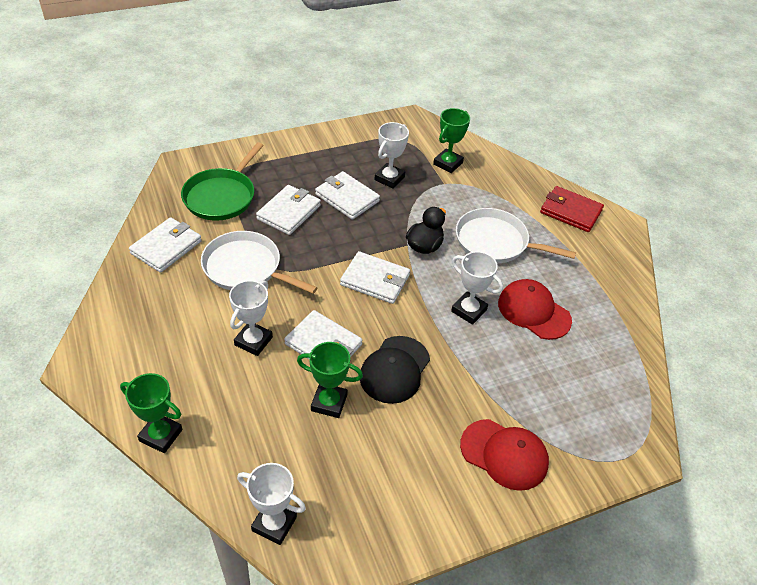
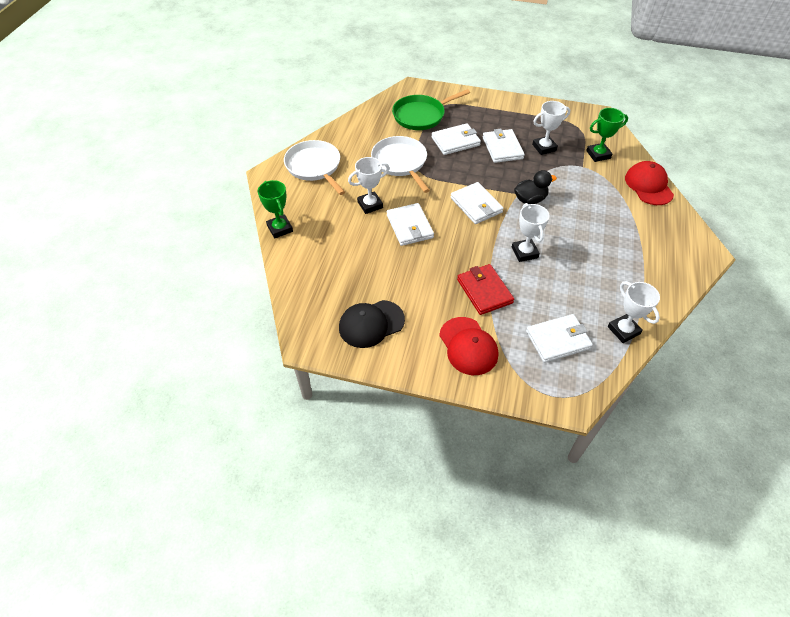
camera: 40 degrees right, 5 degrees up
white wallet [129,217,202,273] -> white wallet moved to [526,314,593,363]
white trophy [237,463,306,545] -> white trophy moved to [608,281,660,343]
green trophy [297,342,363,418] -> none
black cap [360,336,430,404] -> black cap moved to [339,300,405,348]
white pan [456,208,576,263] -> white pan moved to [284,140,345,195]
red cap [498,279,572,340] -> red cap moved to [625,161,674,205]
red wallet [540,186,604,232] -> red wallet moved to [457,264,514,315]

